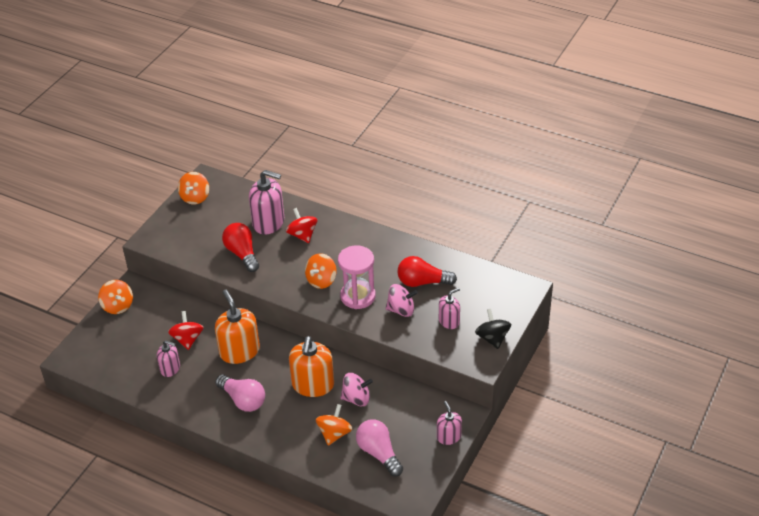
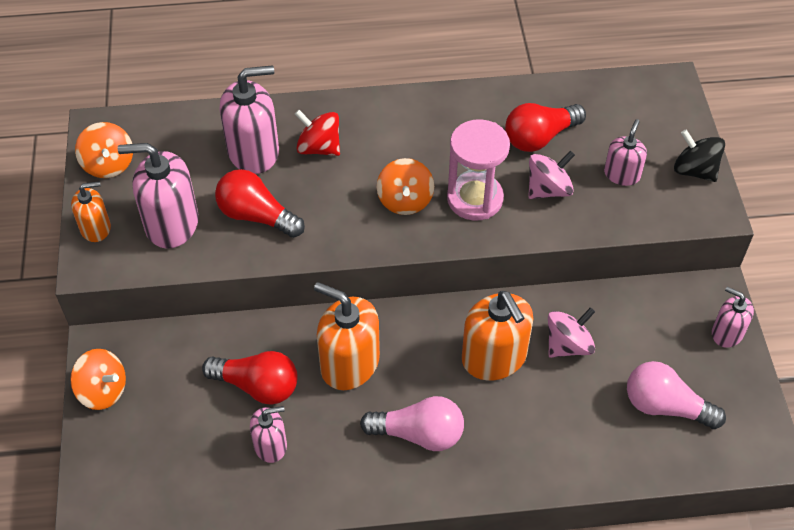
camera: 35 degrees left, 10 degrees up
red spinning top [168,311,204,350] -> red light bulb [202,351,298,404]
orange spinning top [316,404,352,446] -> none
none -> orange soap dispenser [71,181,111,242]
none -> pink soap dispenser [118,143,199,249]

